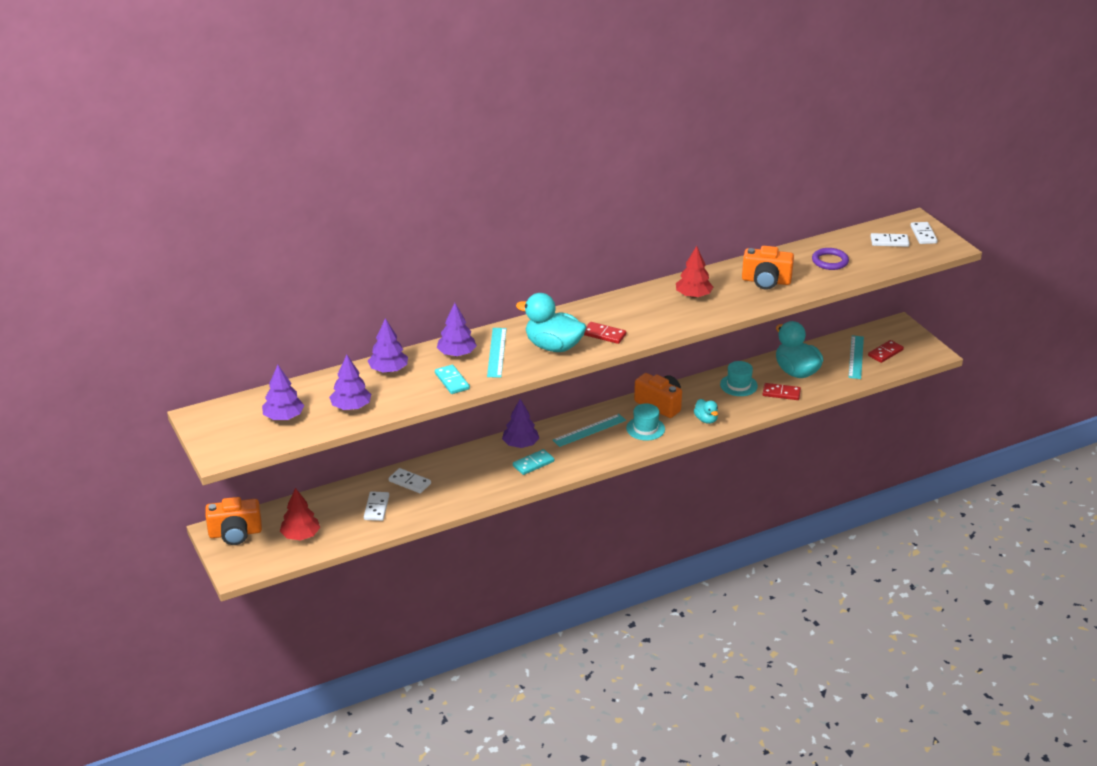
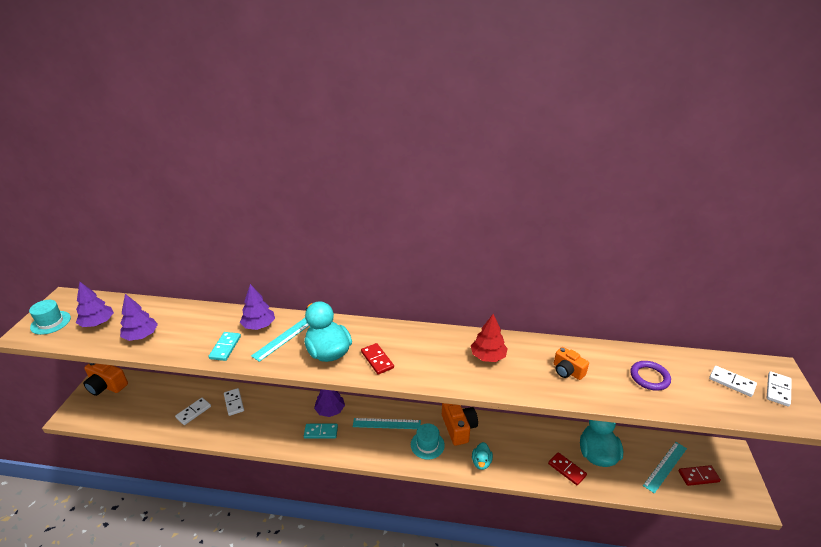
camera: 35 degrees right, 0 degrees up
red tree [280,488,320,541] -> none
purple tree [368,318,408,373] -> none
turquoise hat [720,361,758,396] -> turquoise hat moved to [29,300,71,335]
orange camera [742,246,794,290] -> orange camera [554,347,589,380], size x0.64

